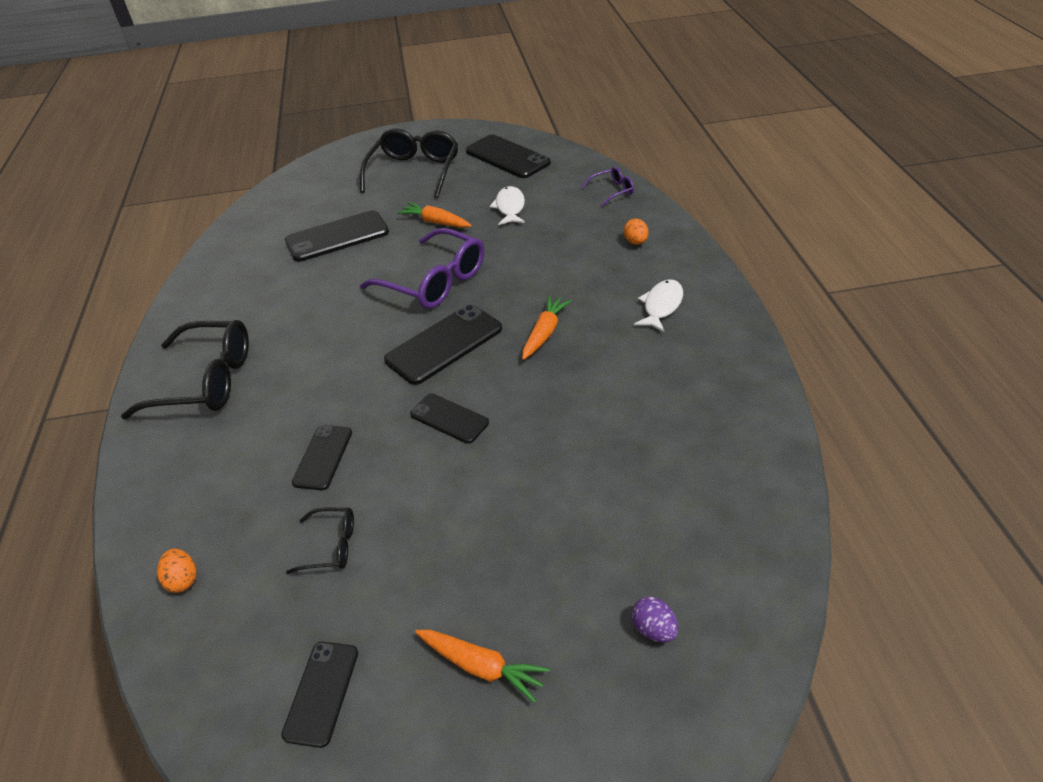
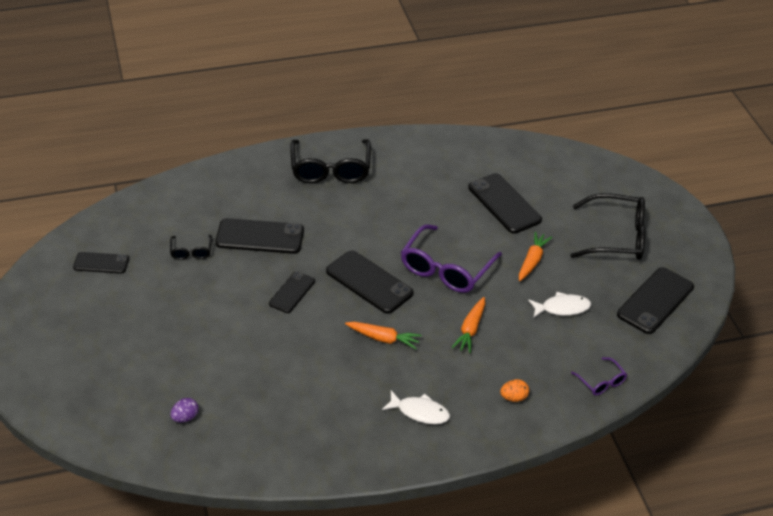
camera: 80 degrees right, 0 degrees up
orange egg [157,549,196,593] -> none
black phone [292,425,352,490] -> black phone [215,218,304,254], size x1.66
orange carrot [415,630,550,703] -> orange carrot moved to [452,297,485,353]
purple egg [632,596,679,643] -> purple egg moved to [170,398,199,422]

